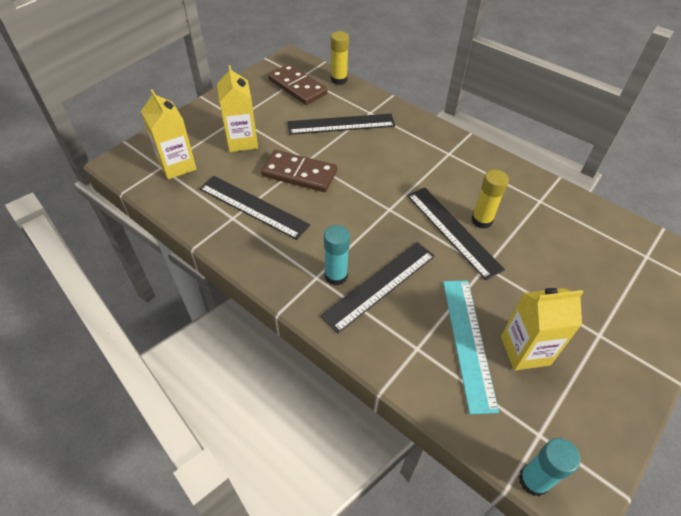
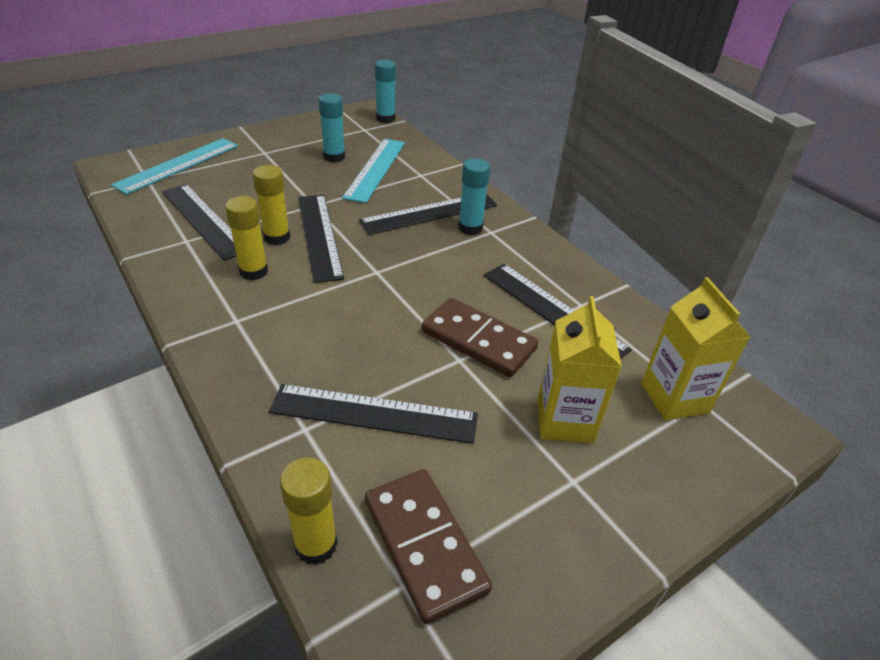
camera: 165 degrees left, 10 degrees down
yellow carton [501,288,583,371] -> turquoise glue stick [318,93,345,162]
none -> turquoise ruler [111,138,238,195]
none -> black ruler [162,184,236,261]
none -> yellow glue stick [225,196,268,280]

